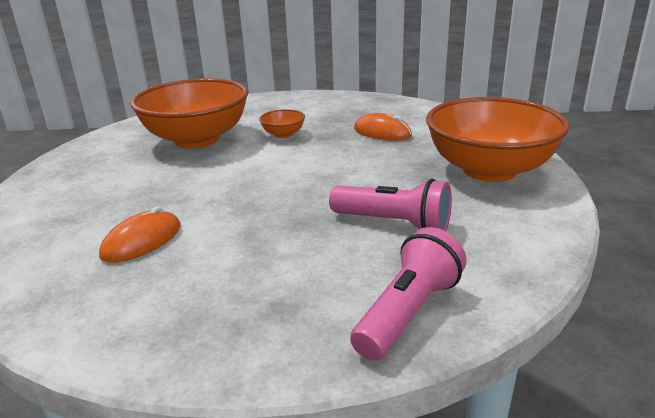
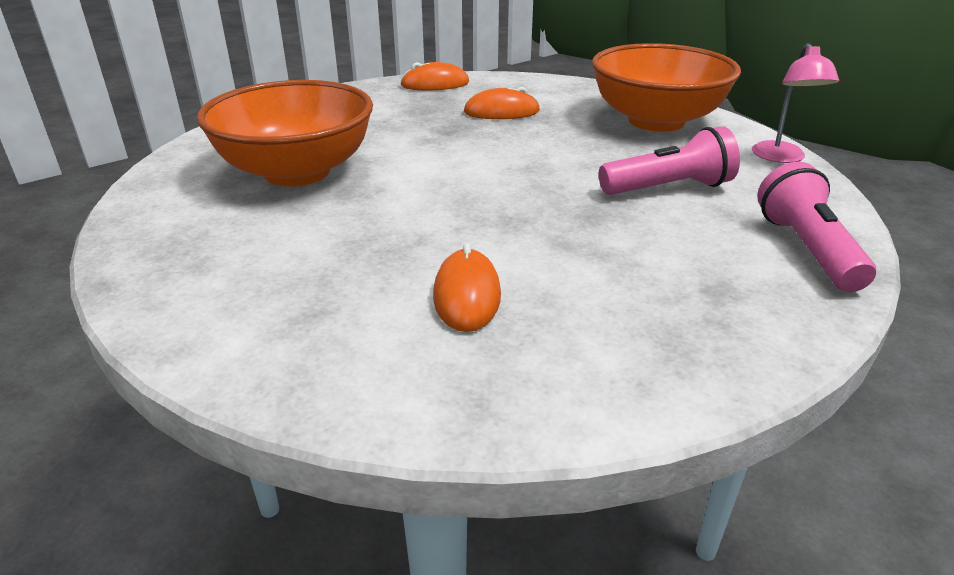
camera: 40 degrees left, 5 degrees up
orange bowl [259,109,305,138] -> none
none -> orange mouse [400,62,469,91]
none -> pink lamp [752,43,839,163]

